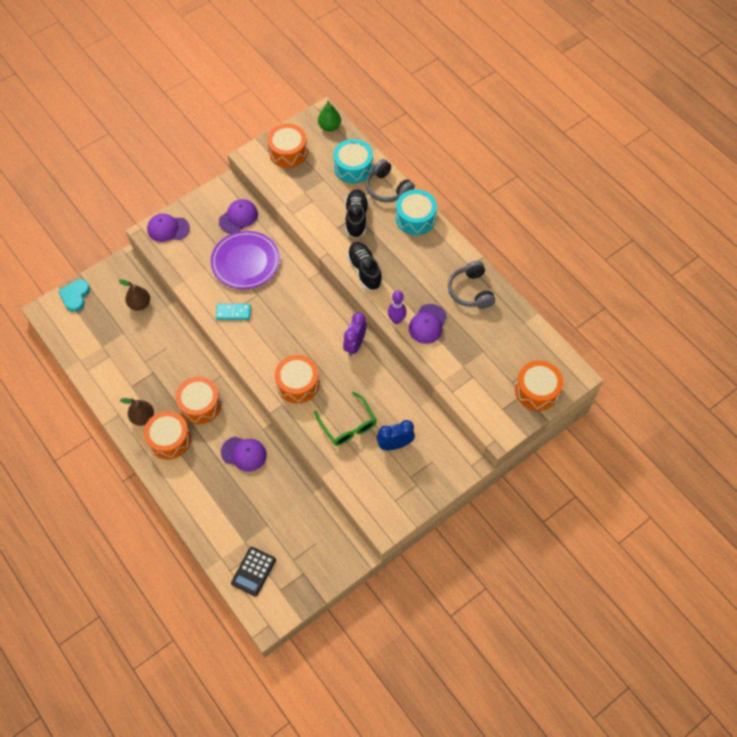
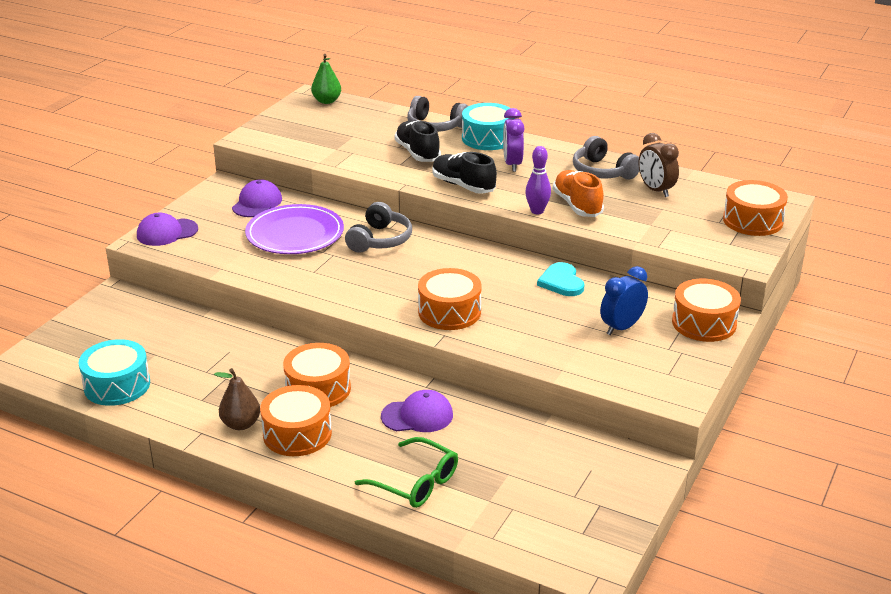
camera: 25 degrees left, 30 degrees down
turquoise heart [58,280,90,312] -> turquoise heart moved to [537,262,584,296]
brown pear [119,279,150,311] -> none
turquoise domino [216,304,251,320] -> none
black calculator [231,547,276,597] -> none
orange drum [267,124,308,168] -> orange drum moved to [672,279,741,342]
green glasses [314,391,377,446] -> green glasses moved to [355,437,458,508]
turquoise drum [333,139,373,183] -> turquoise drum moved to [79,339,150,406]
purple clock [343,313,367,356] -> purple clock moved to [503,108,525,172]
purple cap [409,304,447,344] -> orange shoe [553,170,604,217]
none -> grey headphones [345,202,412,253]
none -> brown clock [639,133,679,197]

